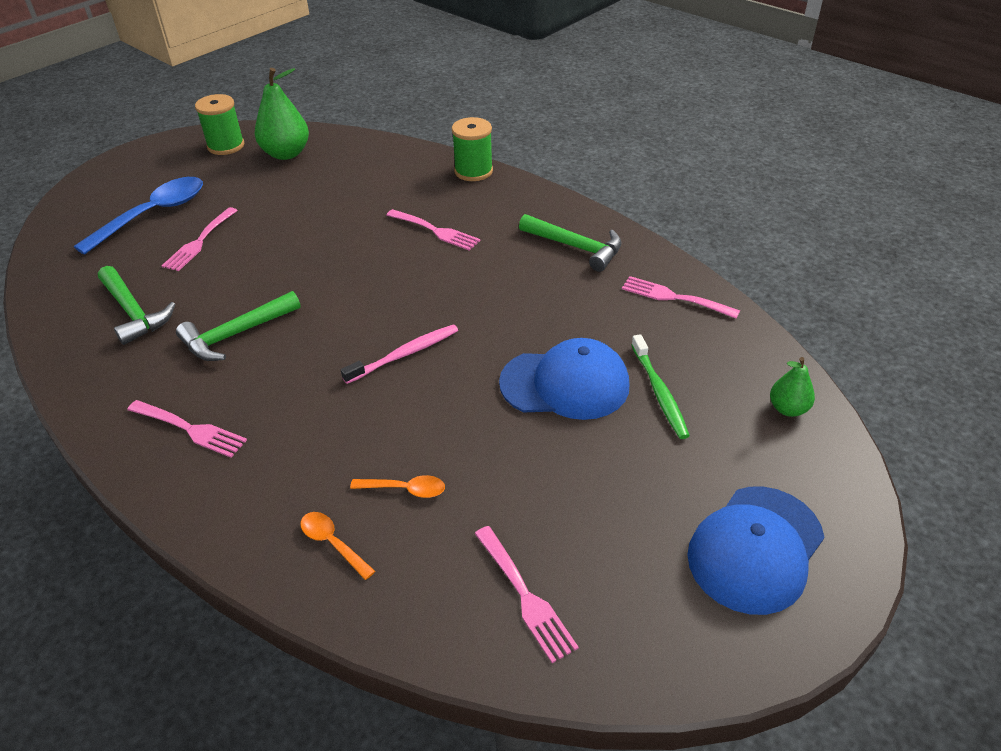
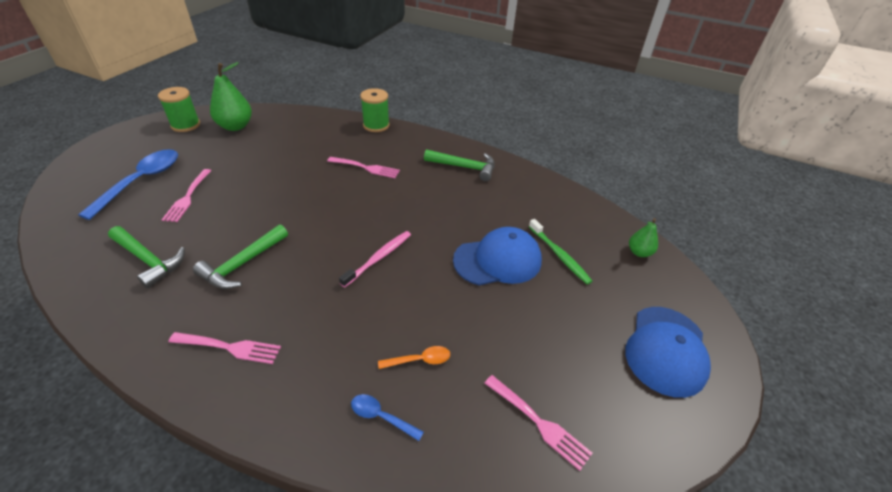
camera: 20 degrees left, 0 degrees up
orange spoon [300,512,375,580] -> blue spoon [351,394,424,441]
pink fork [622,276,740,319] -> none

